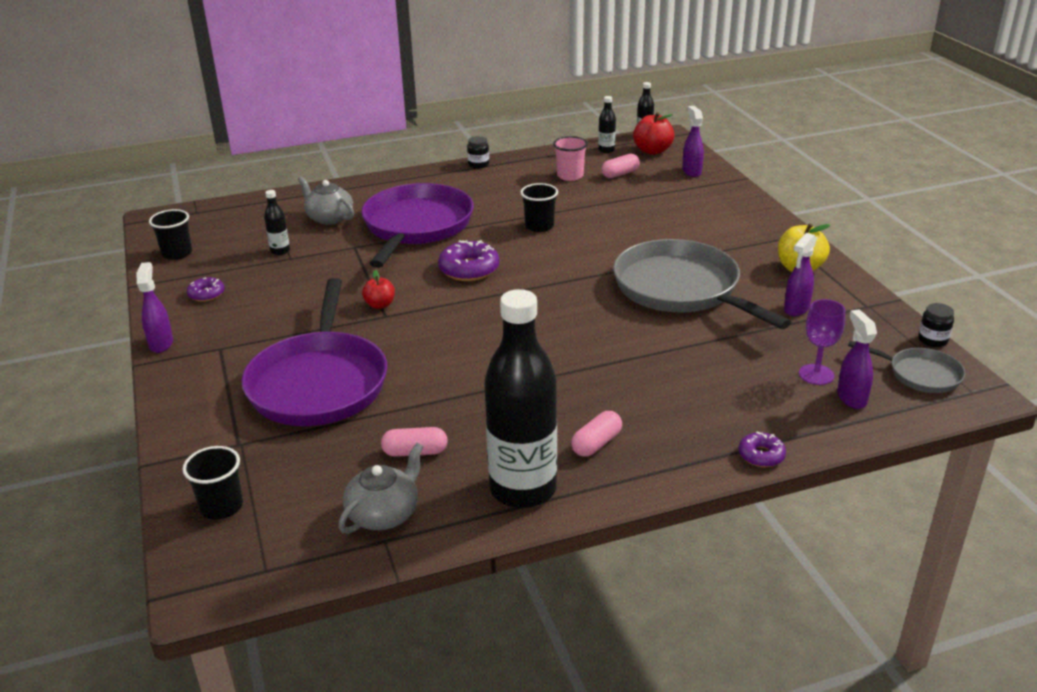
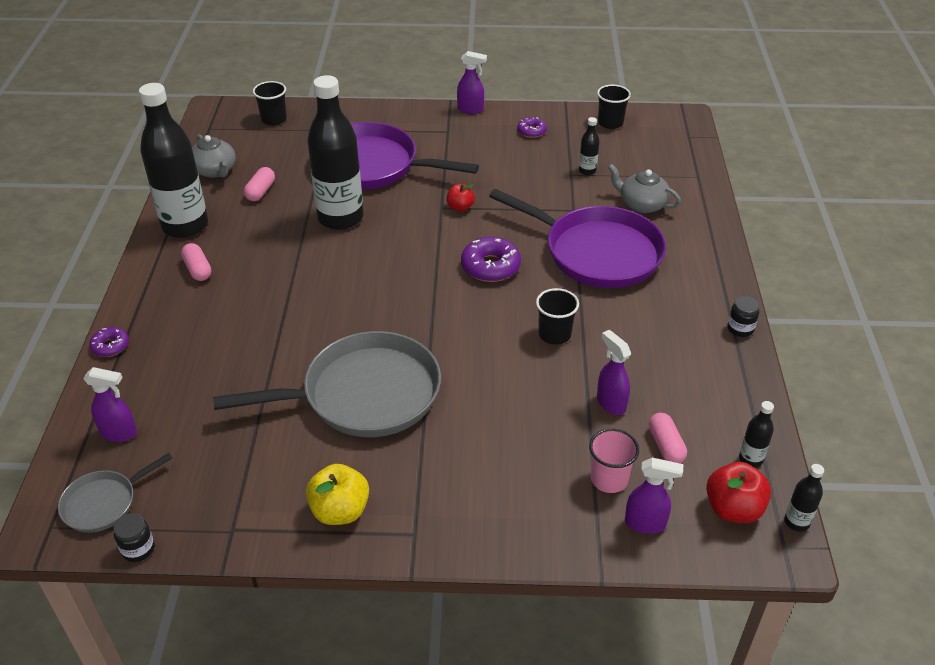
camera: 110 degrees right, 10 degrees up
grey teapot [298,176,354,225] -> grey teapot turned 120 degrees counterclockwise [608,164,681,213]
pink cup [553,136,588,181] -> pink cup moved to [589,429,639,493]
purple spray bottle [784,233,817,316] -> purple spray bottle moved to [597,330,631,415]
purple goblet [799,299,845,385] -> none
none -> black bottle [307,75,363,230]

